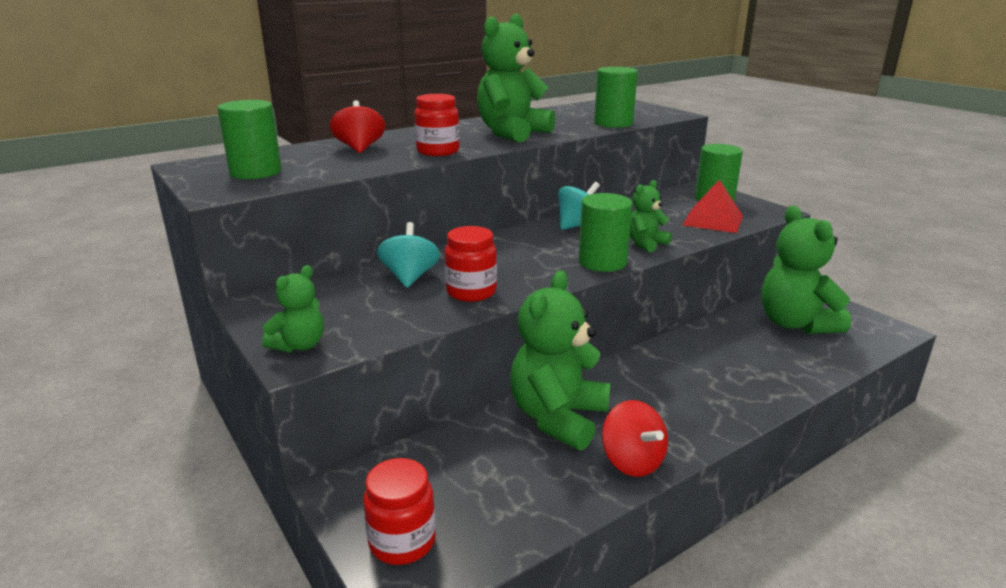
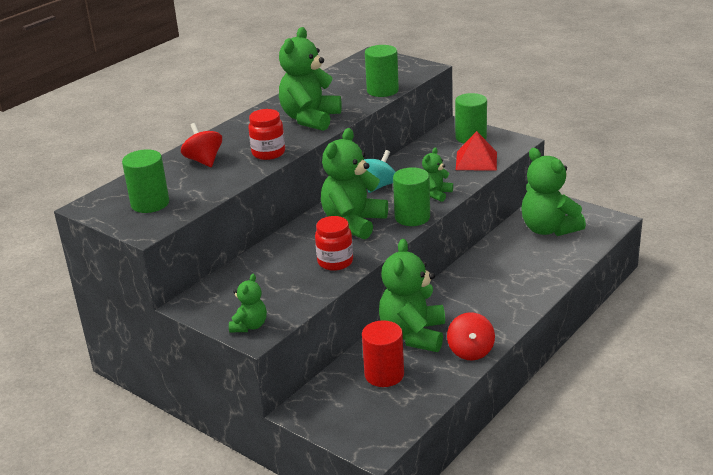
camera: 15 degrees left, 5 degrees up
red jar [363,458,436,565] -> none
turquoise spinning top [377,222,440,288] -> none
red spinning top [602,400,668,477] -> red spinning top turned 45 degrees clockwise [447,312,495,360]
none -> green teddy bear [321,128,388,239]
none -> red cylinder [362,320,404,387]

